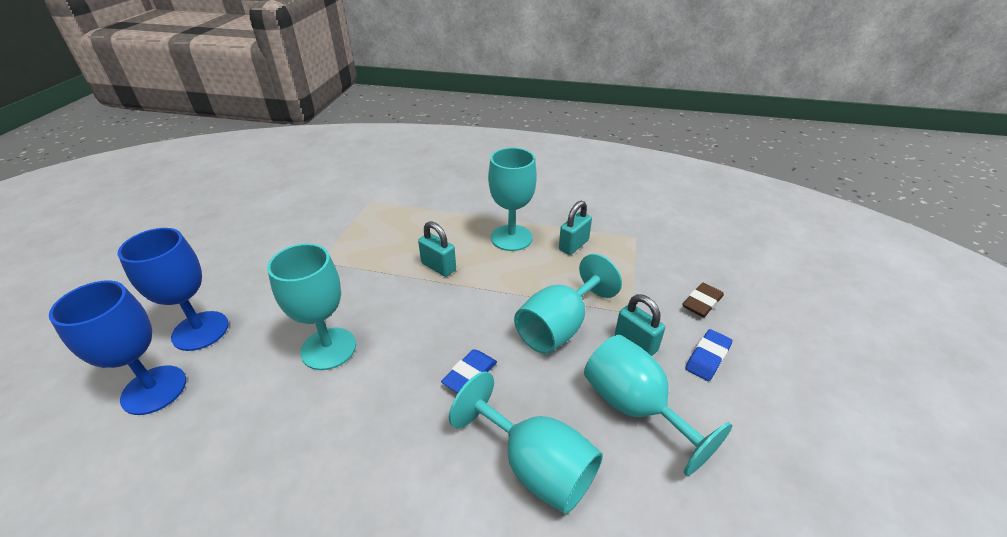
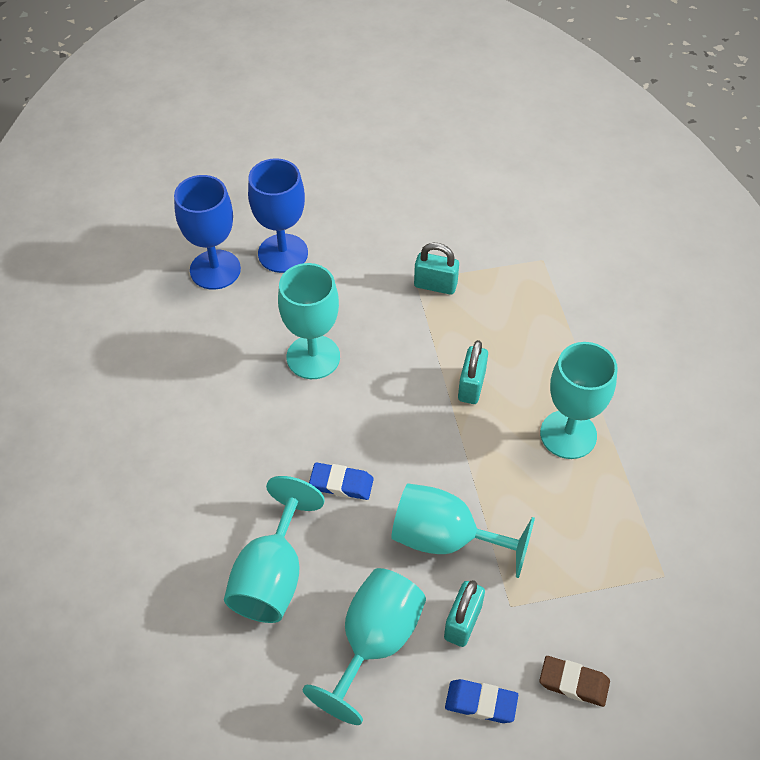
camera: 65 degrees right, 15 degrees up
turquoise padlock [559,201,592,255] -> turquoise padlock moved to [414,243,459,295]

